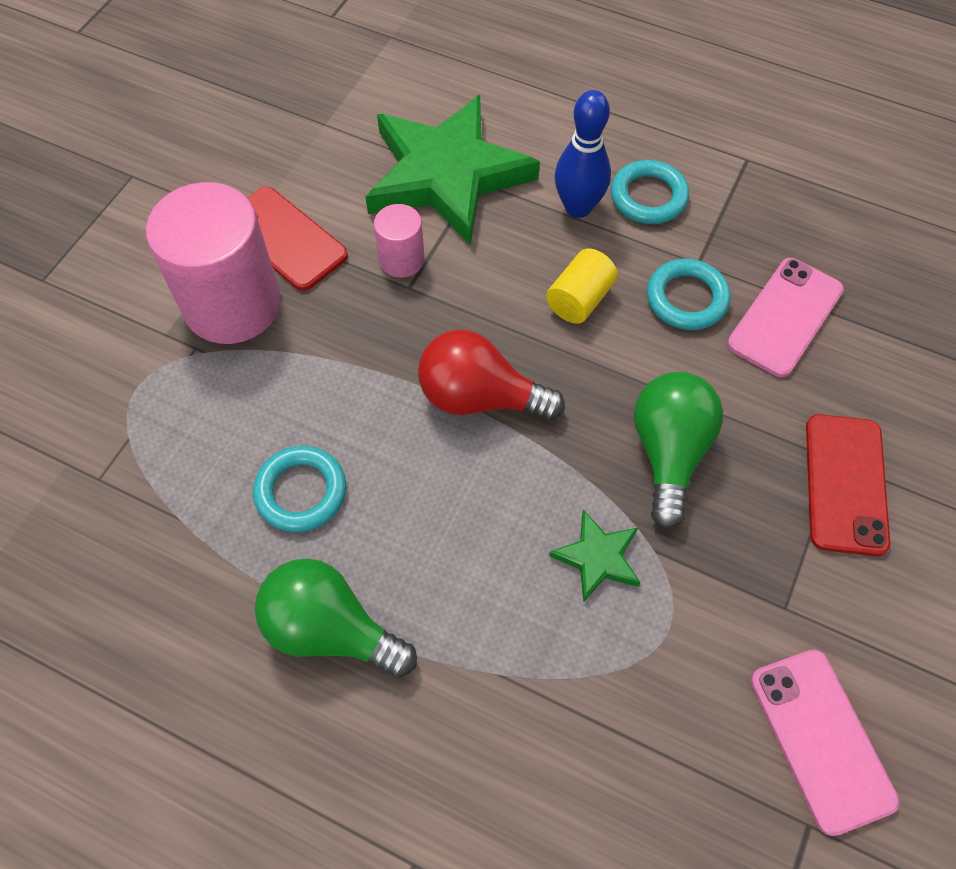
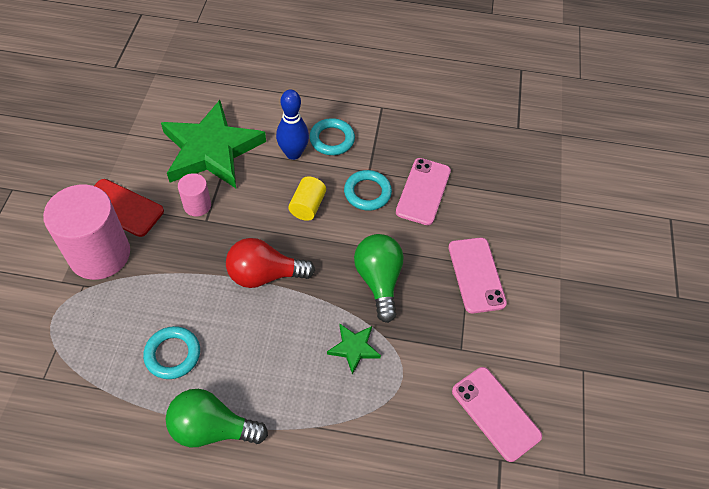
camera: 20 degrees left, 5 degrees down
red phone [806,414,890,556] -> pink phone [449,238,507,313]

